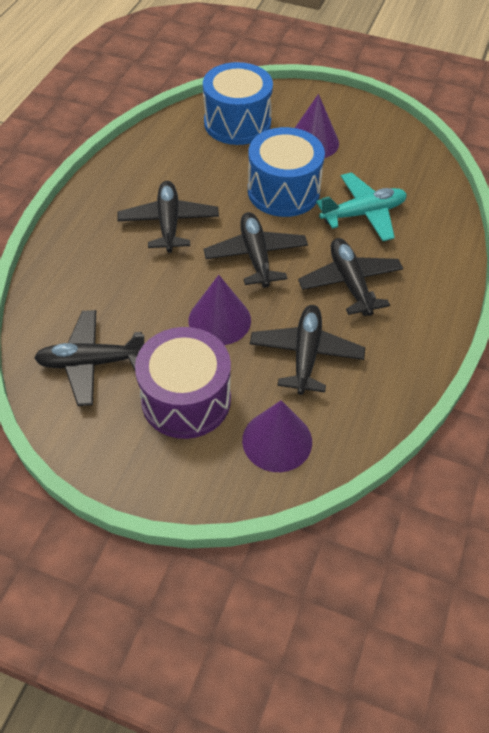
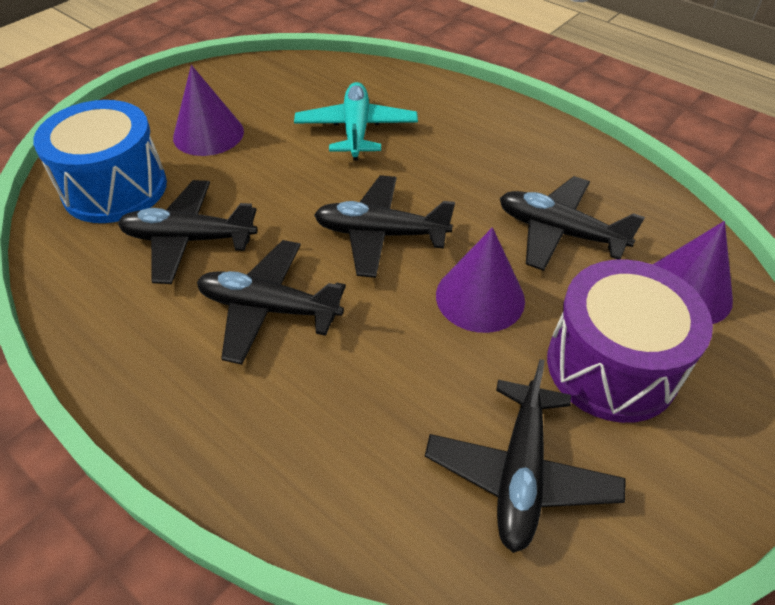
camera: 70 degrees left, 5 degrees down
blue drum [248,127,325,217] -> none
black plane [298,238,403,316] -> black plane moved to [118,180,258,284]

